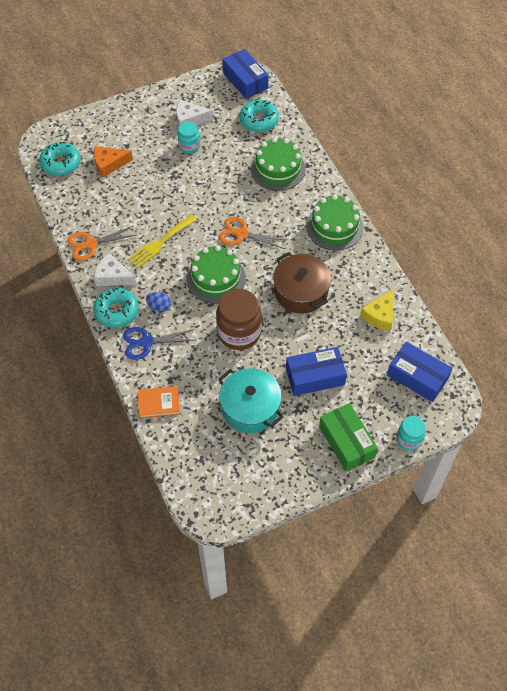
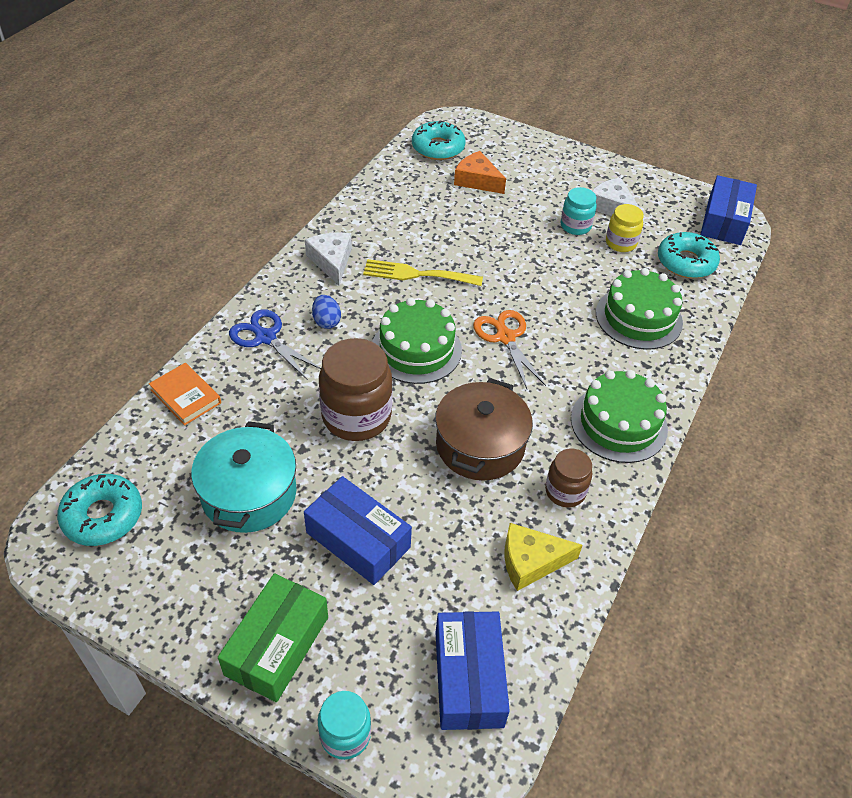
camera: 50 degrees right, 10 degrees down
orange scissors [68,226,136,261] -> none
turquoise donut [93,288,139,328] -> turquoise donut moved to [57,474,142,546]
none -> brown jar [545,449,592,507]
none -> yellow jar [606,204,644,252]

